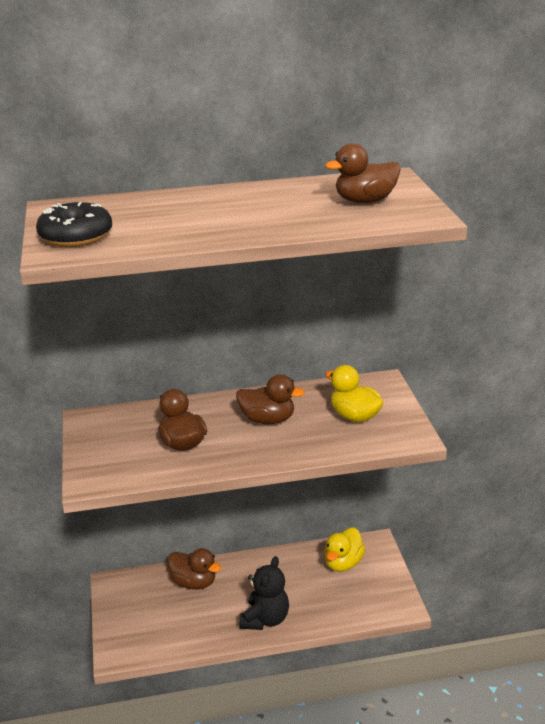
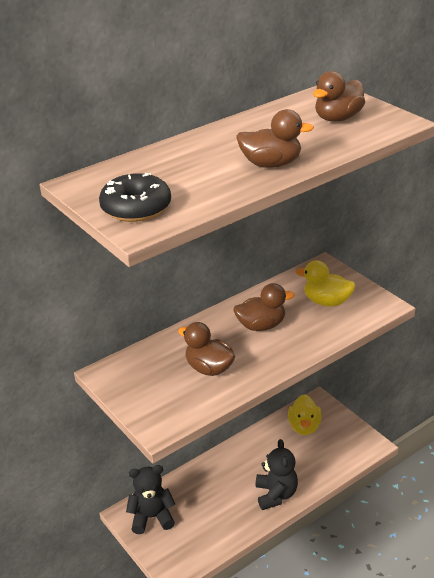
camera: 25 degrees left, 5 degrees up
brown duck [167,548,221,590] -> brown duck moved to [236,109,314,168]
none -> black teddy bear [126,465,175,534]

